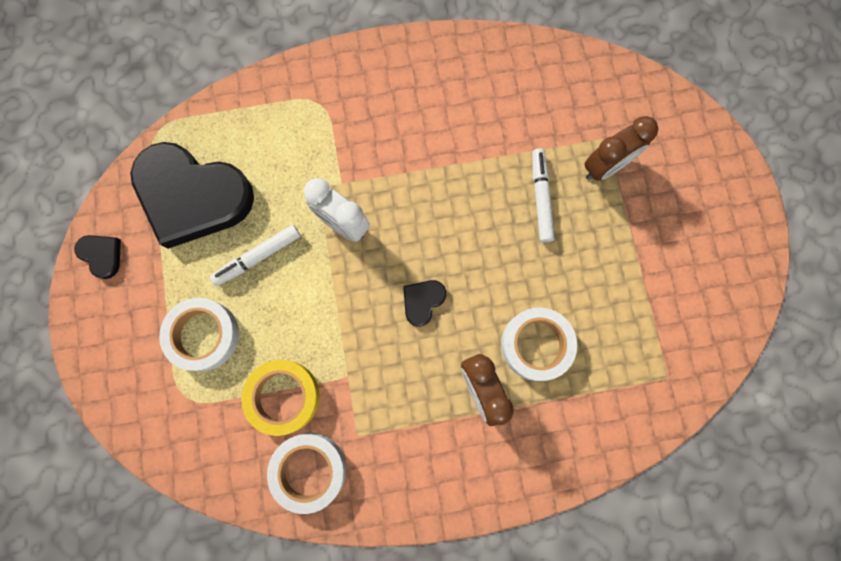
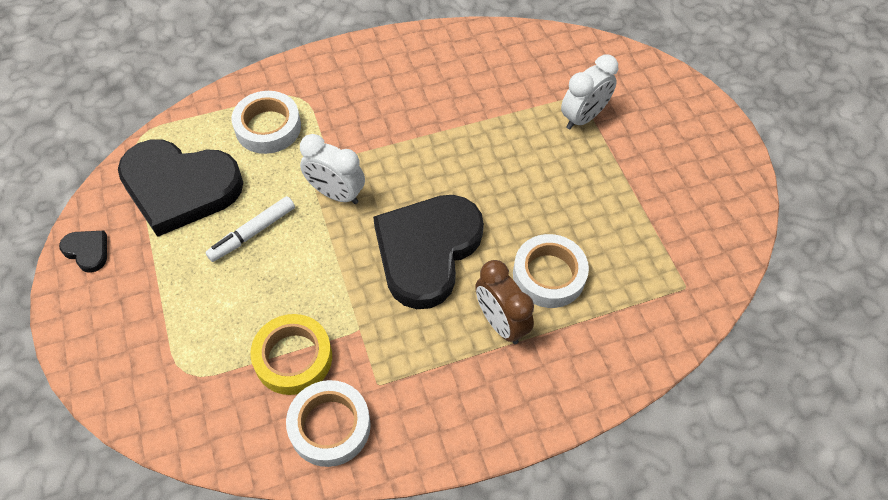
camera: 10 degrees left, 20 degrees down
white tape [159,298,239,371] -> white tape moved to [232,91,301,154]
black heart [403,280,446,327] -> black heart [373,195,484,309], size x2.47
white marker [532,148,555,242] -> none
brown clock [584,116,658,181] -> white clock [561,55,618,130]

